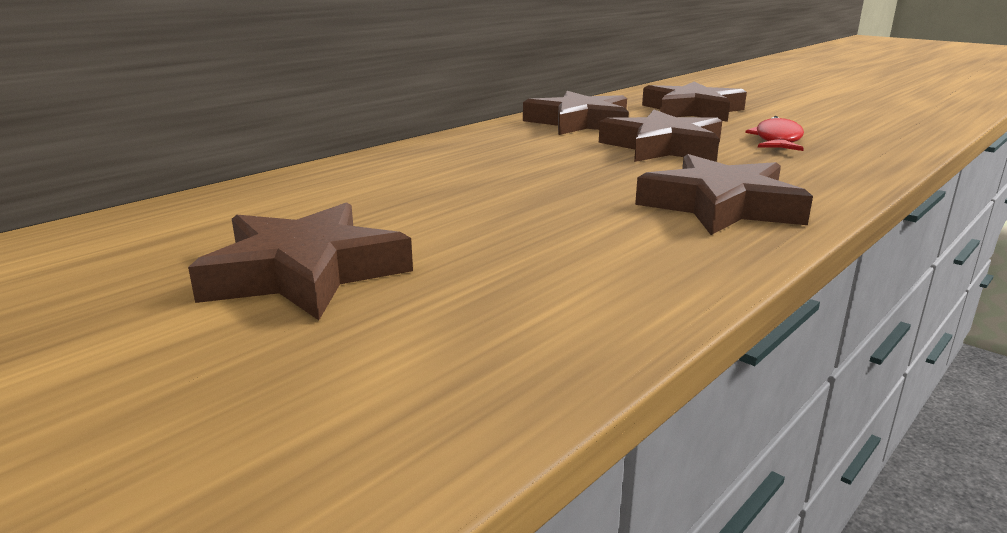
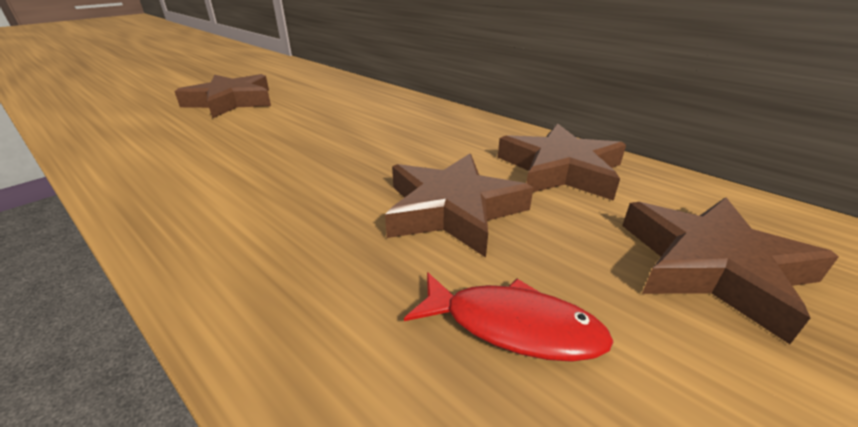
camera: 90 degrees right, 10 degrees up
brown star [635,154,813,235] -> none

